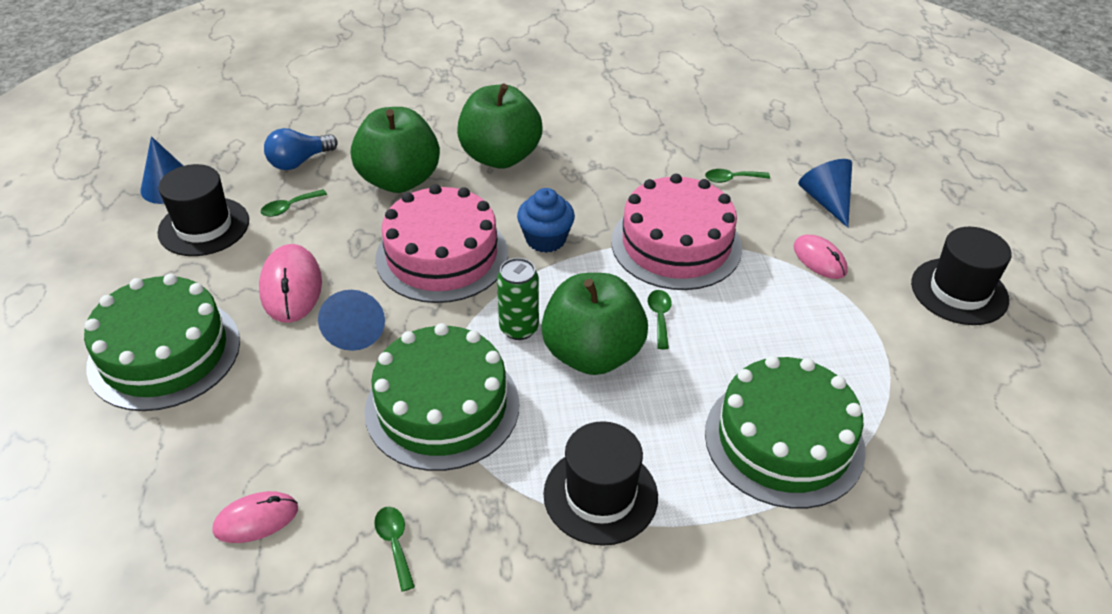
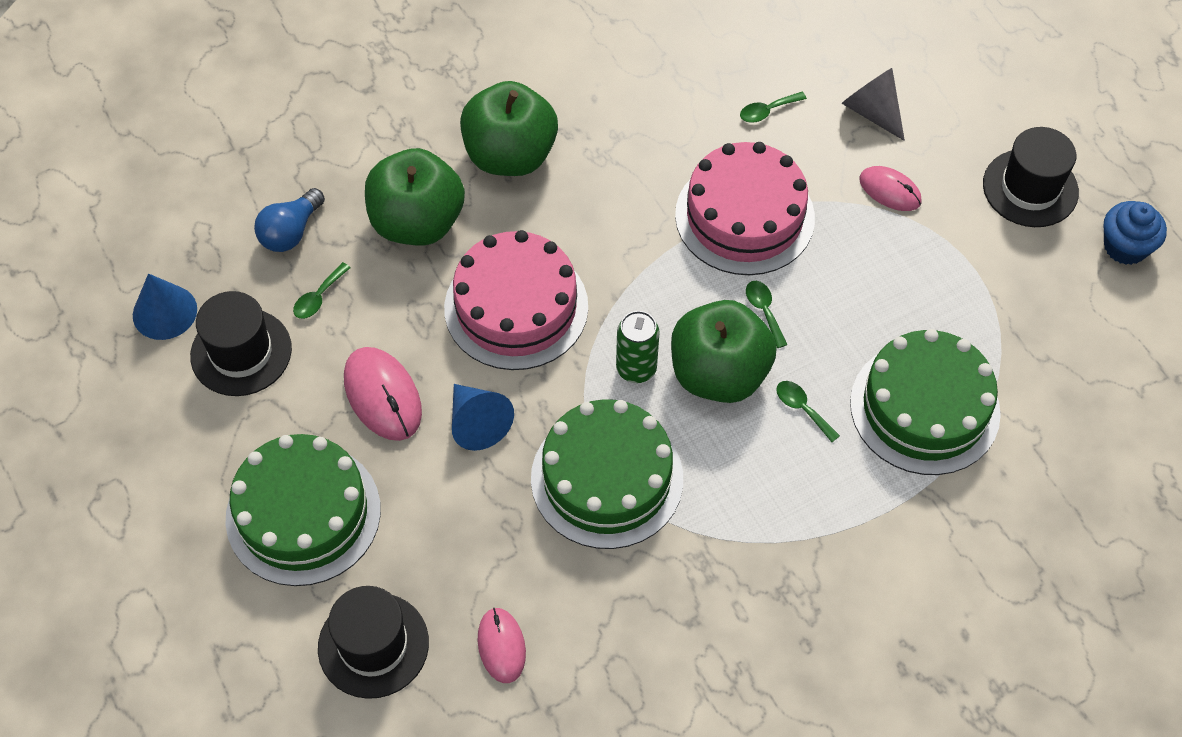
camera: 20 degrees left, 15 degrees up
pink mouse [213,491,298,543] -> pink mouse turned 60 degrees counterclockwise [478,608,526,683]
green spoon [374,507,415,592] -> green spoon moved to [776,381,840,442]
blue cupcake [517,188,575,253] -> blue cupcake moved to [1104,201,1167,265]
black hat [543,421,658,546] -> black hat moved to [318,586,429,699]
blue cone [798,159,852,228] -> grey cone [841,68,905,141]

